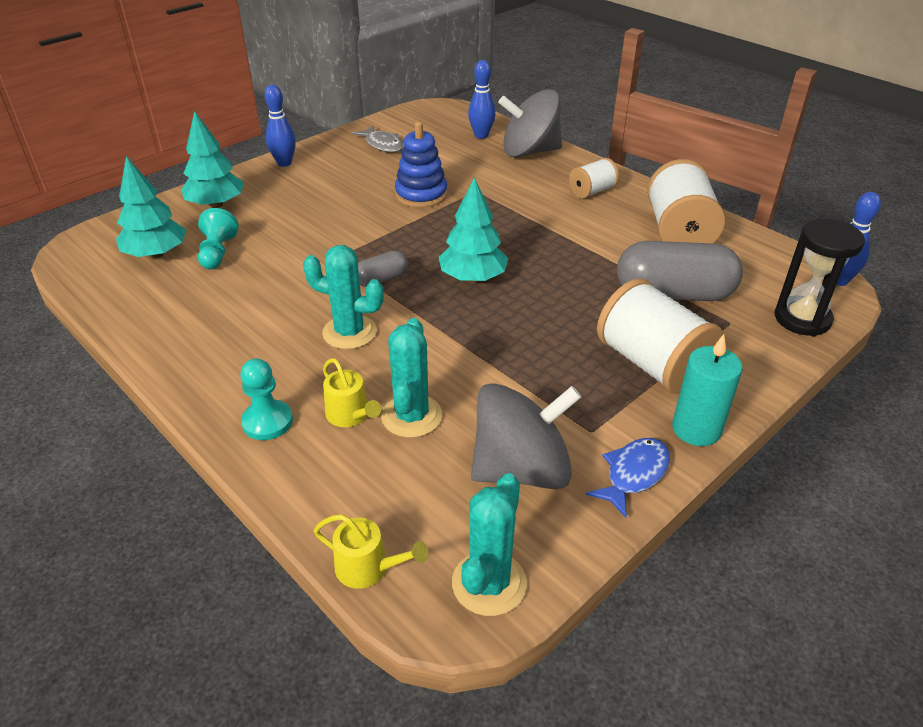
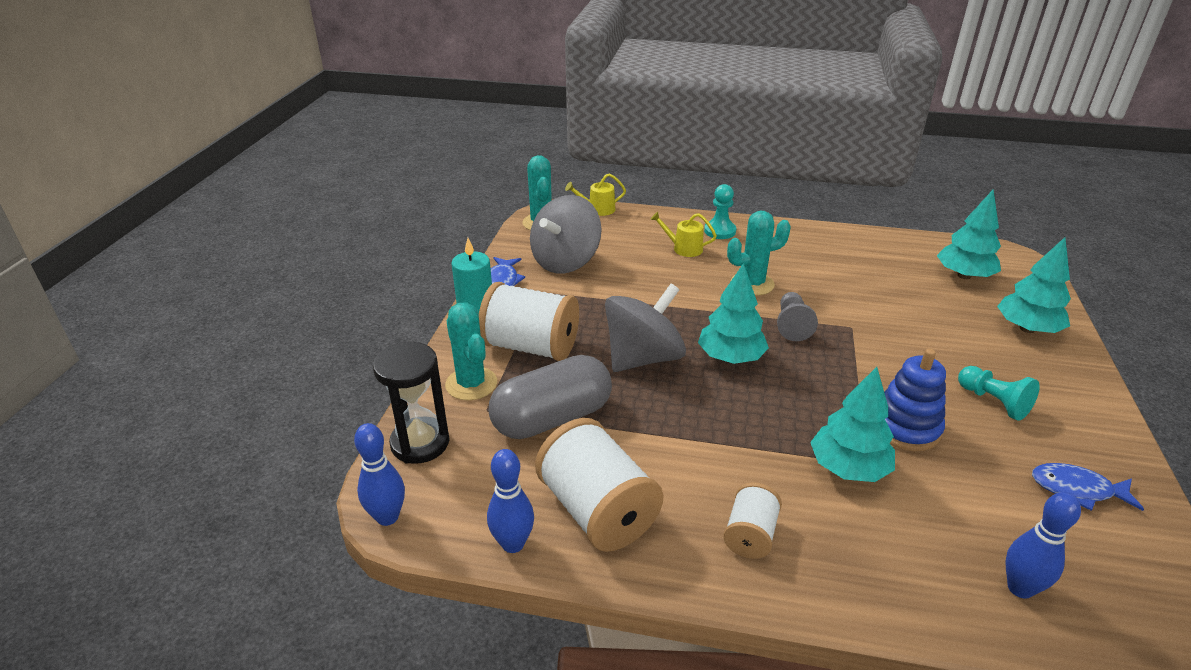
camera: 145 degrees right, 5 degrees down
turquoise pawn [198,208,239,269] -> turquoise pawn moved to [958,366,1040,421]
blue bowling pin [265,85,296,167] -> blue bowling pin moved to [487,449,534,553]
grey fish [352,126,403,152] -> blue fish [1032,463,1144,511]
grey capsule [358,250,408,287] -> grey pawn [777,292,818,341]
turquoise cactus [381,318,442,438] -> turquoise cactus moved to [445,302,497,400]
grey spinning top [498,89,562,158] -> grey spinning top moved to [605,284,686,372]
none -> turquoise tree [810,367,895,482]

